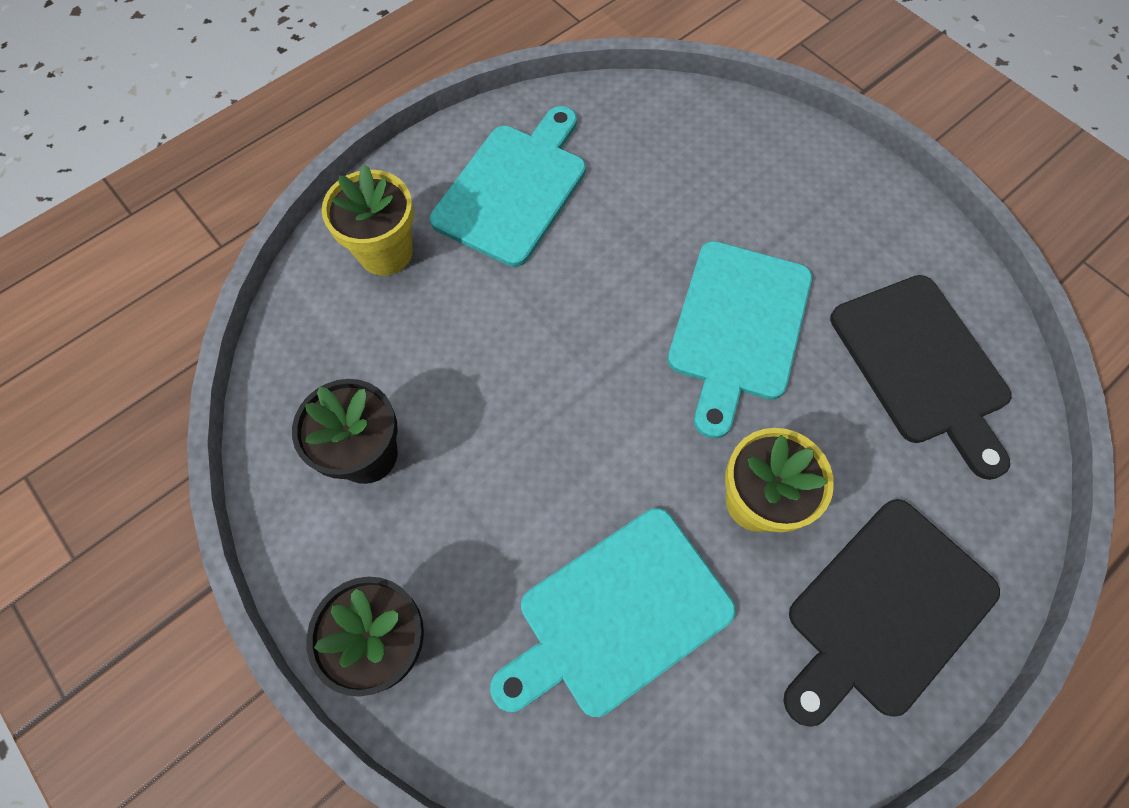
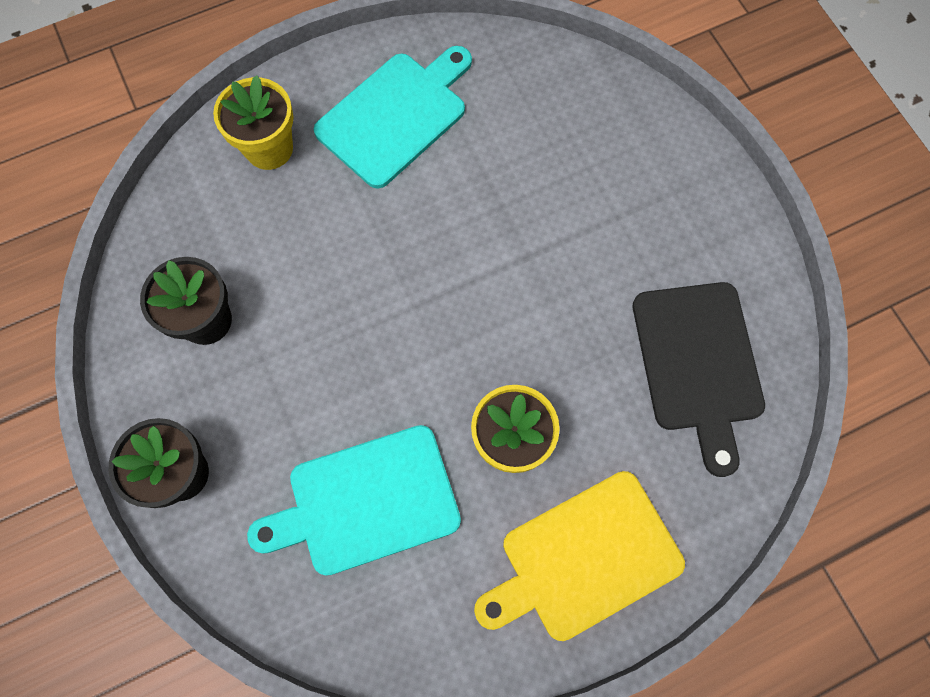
camera: 15 degrees right, 5 degrees up
turquoise cutting board [667,241,812,439] -> none
black cutting board [783,499,1000,727] -> yellow cutting board [474,471,685,641]

